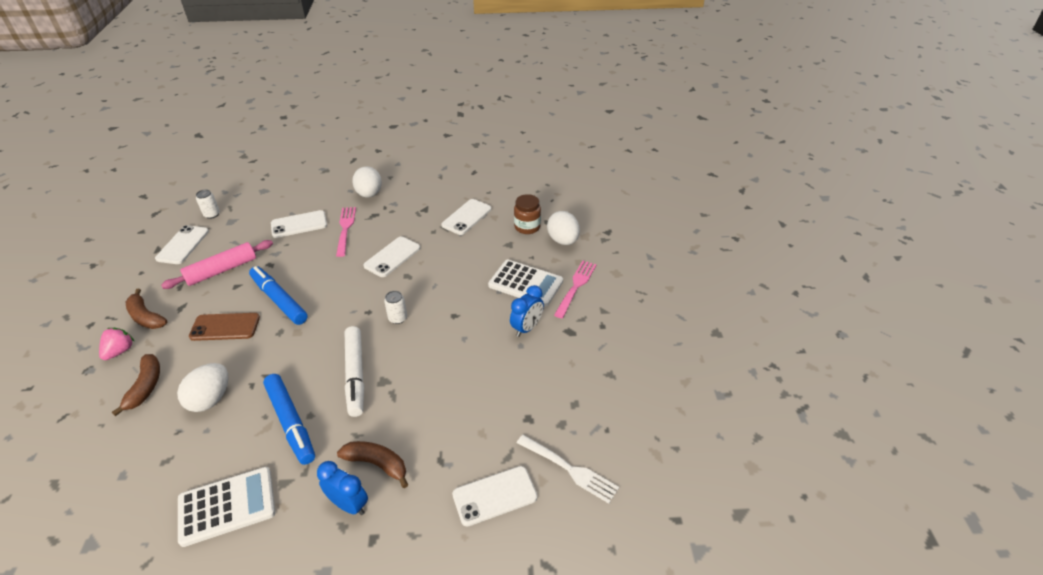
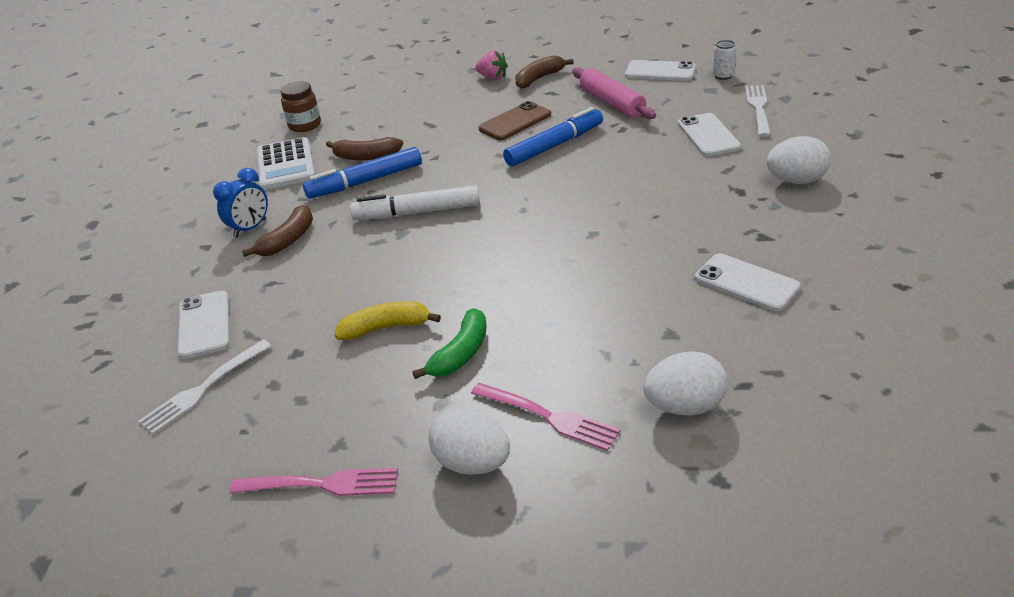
camera: 100 degrees right, 5 degrees down
brown banana [112,354,160,416] -> brown banana moved to [326,137,404,160]
white egg [177,363,229,412] -> white egg moved to [428,407,510,475]
brown phone [189,313,260,341] -> brown phone turned 45 degrees clockwise [479,101,551,140]
pink fork [336,207,356,257] -> pink fork moved to [230,468,398,496]
white phone [363,236,420,277] -> none
white can [384,291,407,324] -> none
white calculator [488,260,563,306] -> none
blue clock [510,285,544,337] -> green banana [412,308,487,379]
brown jar [514,194,541,234] -> brown jar moved to [281,81,321,132]
none -> yellow banana [335,302,441,341]
none -> white fork [745,85,771,137]

